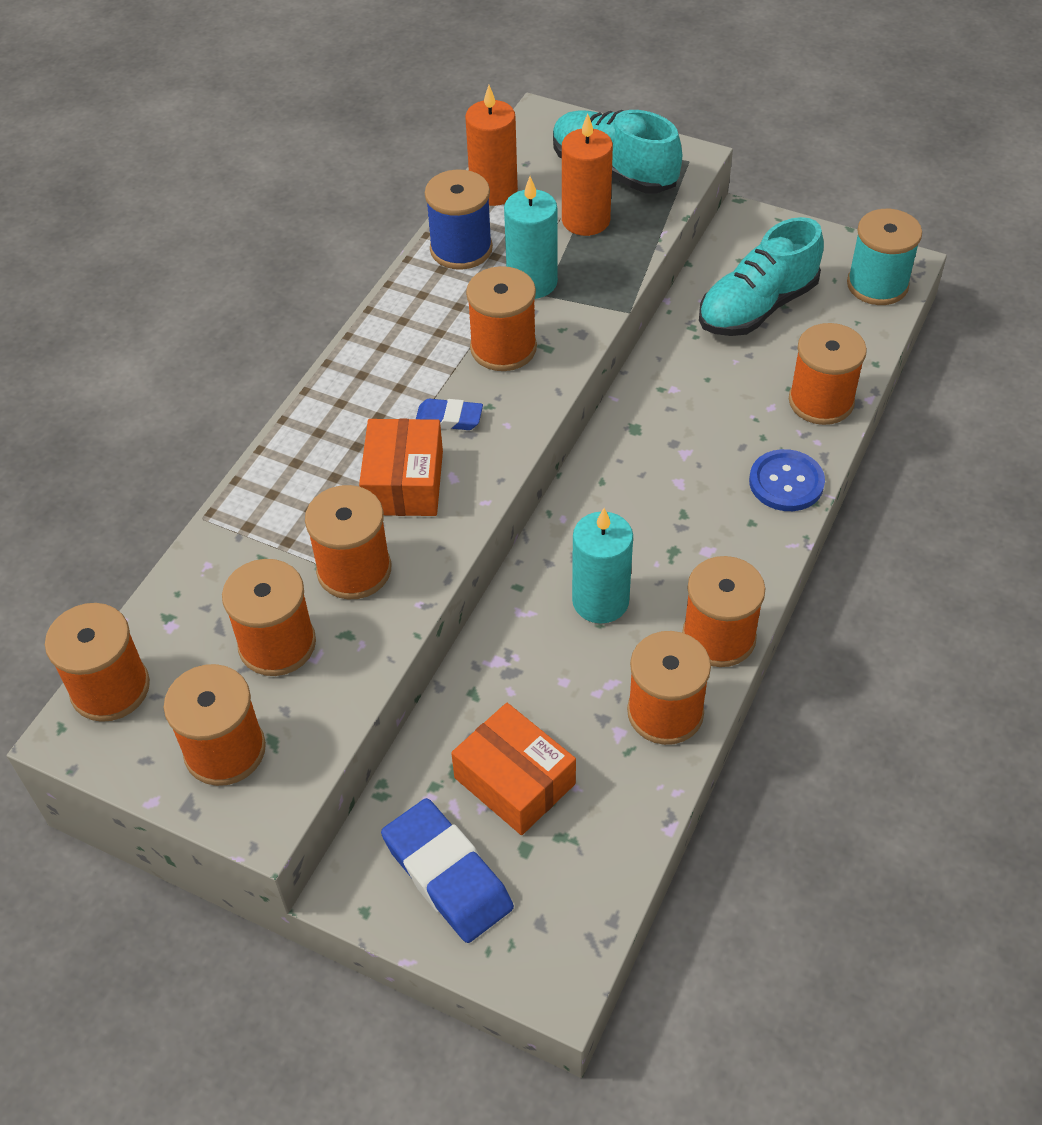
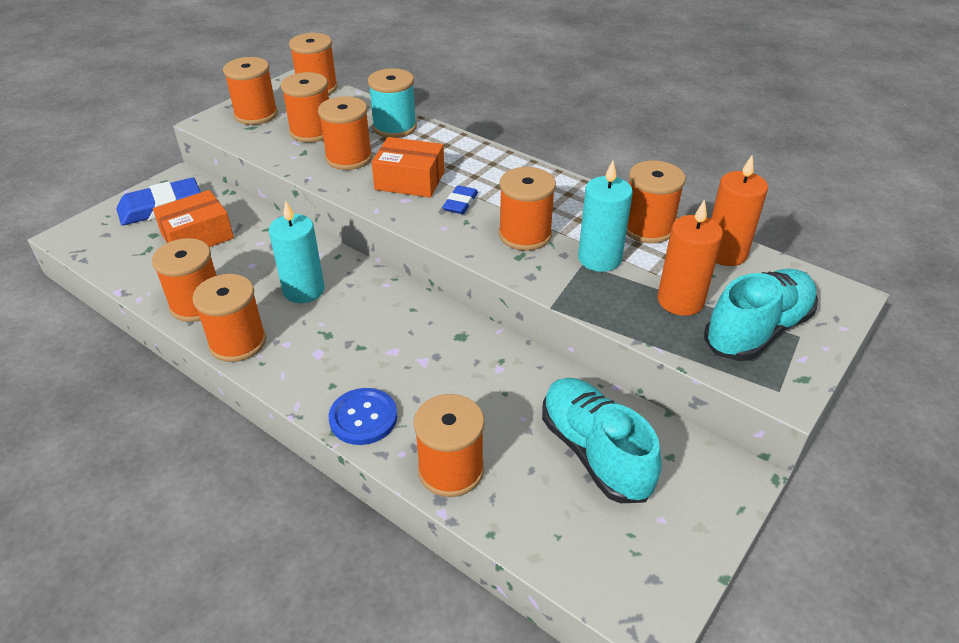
camera: 100 degrees right, 10 degrees down
blue spool [425,170,493,270] -> orange spool [626,160,686,243]
turquoise spool [847,209,922,305] -> turquoise spool moved to [368,68,417,138]

